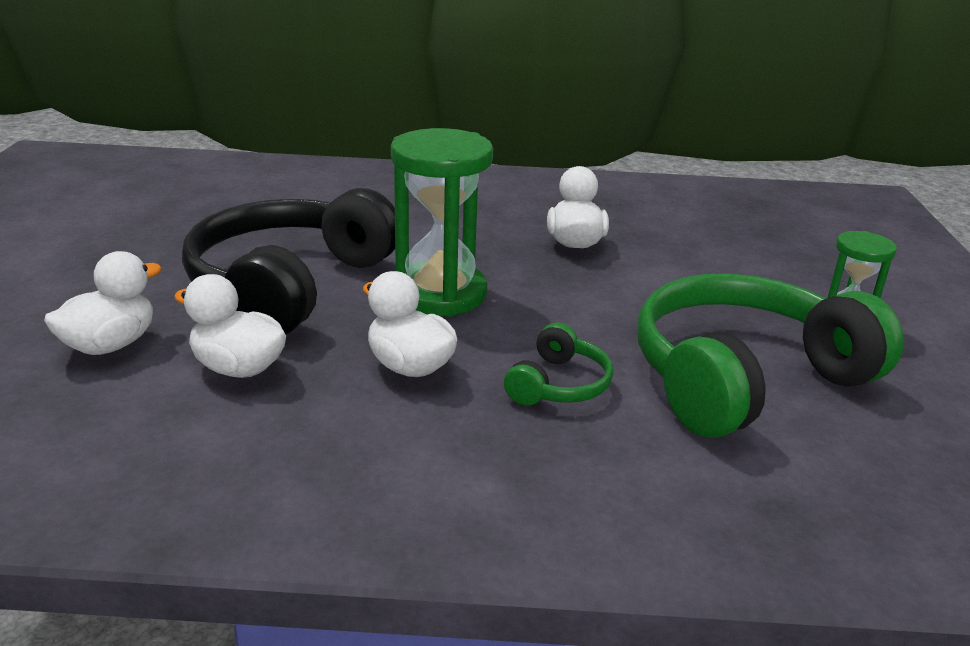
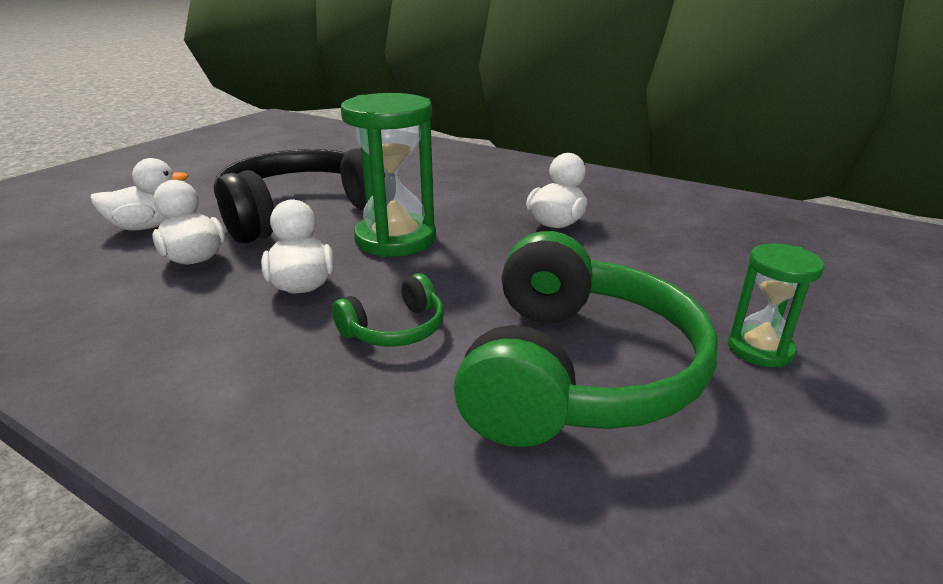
camera: 30 degrees right, 0 degrees up
green headphones [637,273,904,438] -> green headphones turned 105 degrees clockwise [454,231,718,447]

